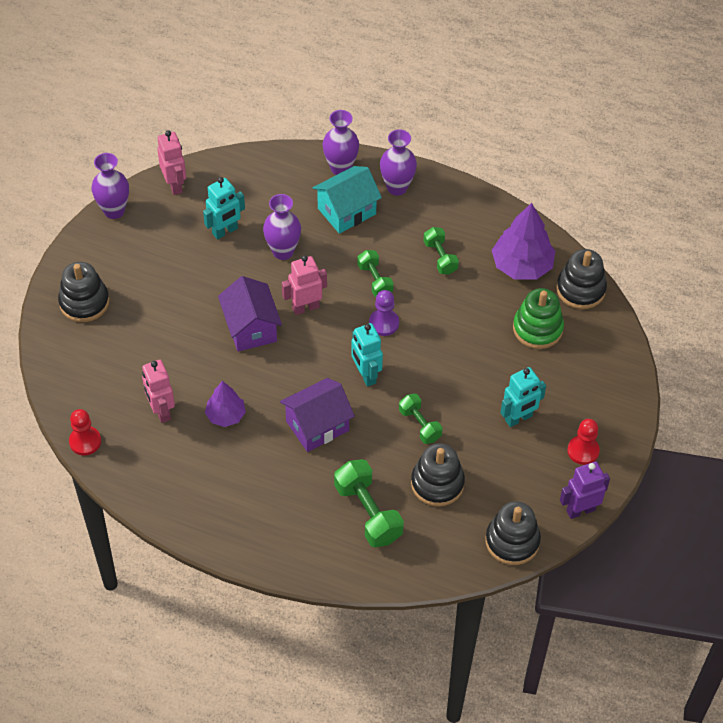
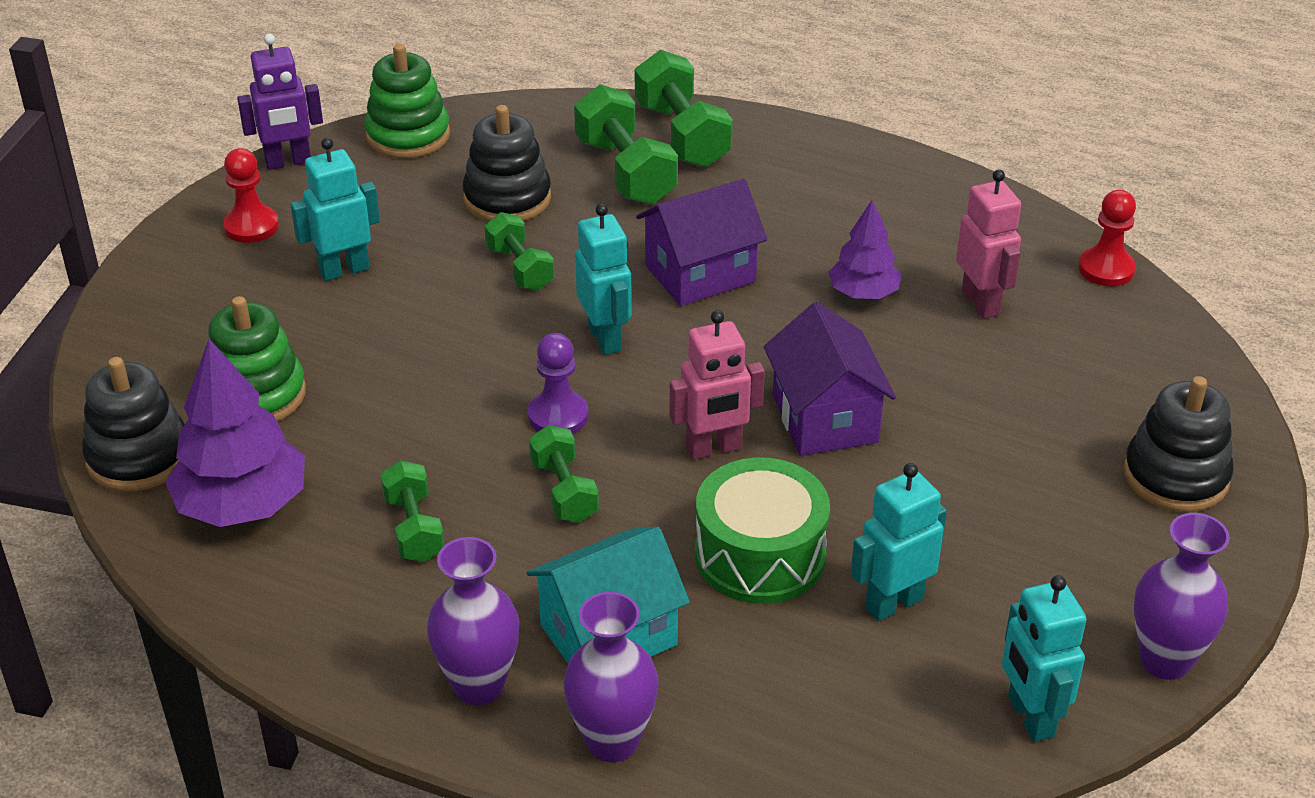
camera: 175 degrees left, 15 degrees down
pink robot [157,130,186,195] -> turquoise robot [1002,575,1087,742]
purple vase [263,194,301,260] -> green drum [695,457,830,604]
black stacking toy [485,501,541,565] -> green stacking toy [364,44,450,158]
none -> green dumbbell [635,50,733,167]

